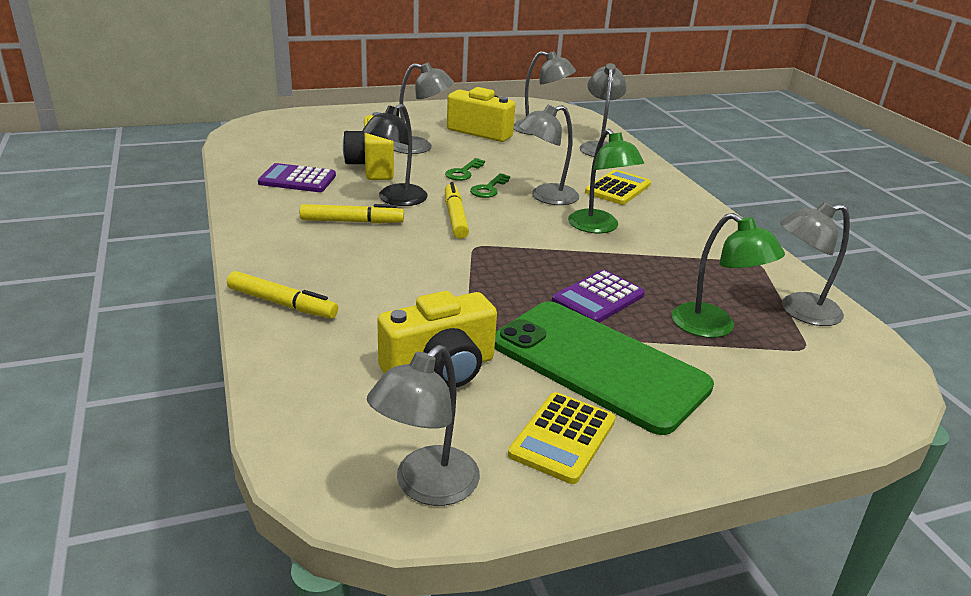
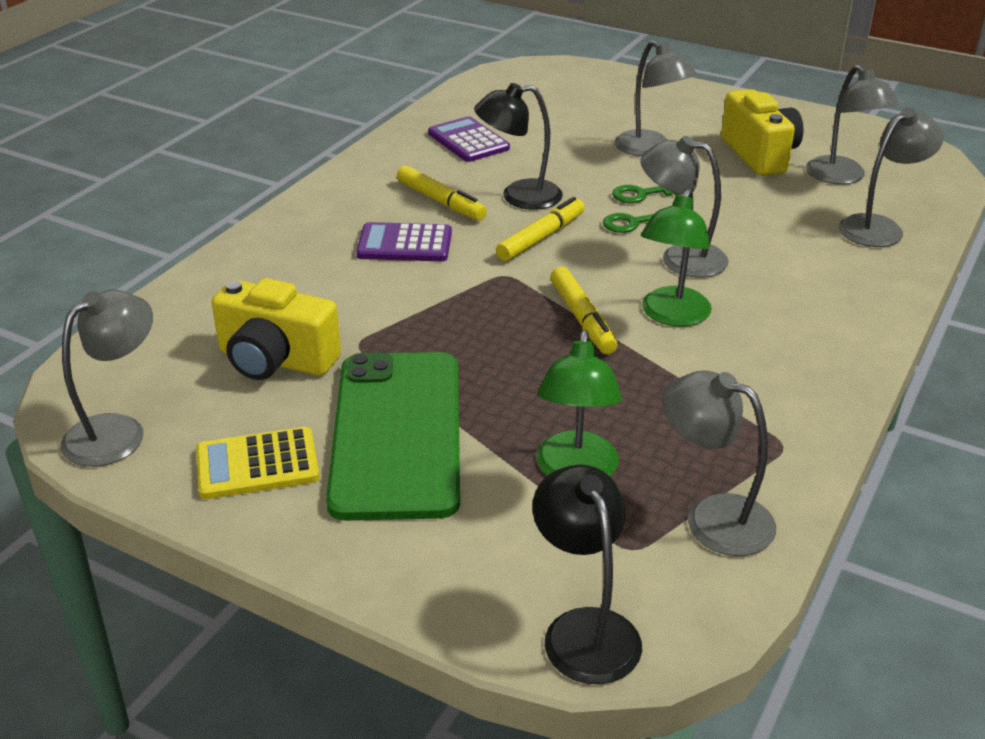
camera: 50 degrees right, 5 degrees up
yellow marker [227,271,338,319] -> yellow marker moved to [550,267,618,354]
yellow camera [343,112,394,180] -> none
grey lamp [367,345,480,506] -> grey lamp turned 135 degrees clockwise [61,290,153,467]
purple calculator [552,270,645,323] -> purple calculator moved to [356,222,452,261]
yellow calculator [585,170,651,205] -> none
none -> black lamp [532,465,642,684]

